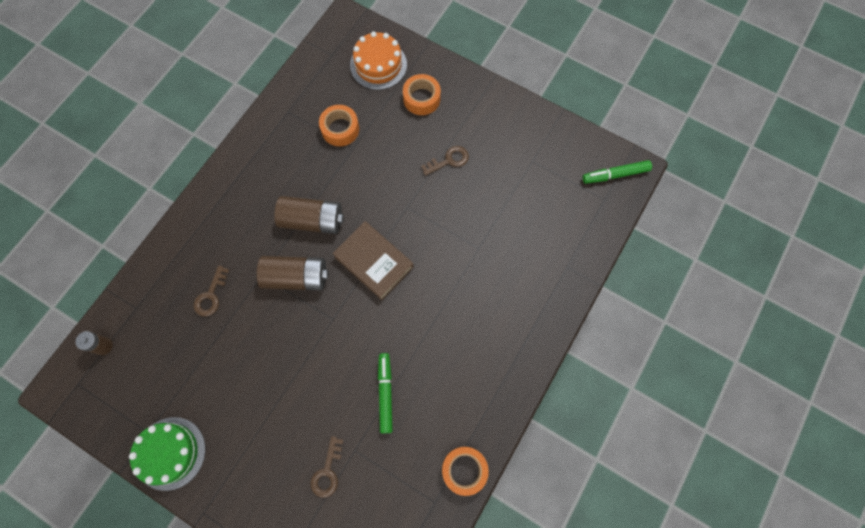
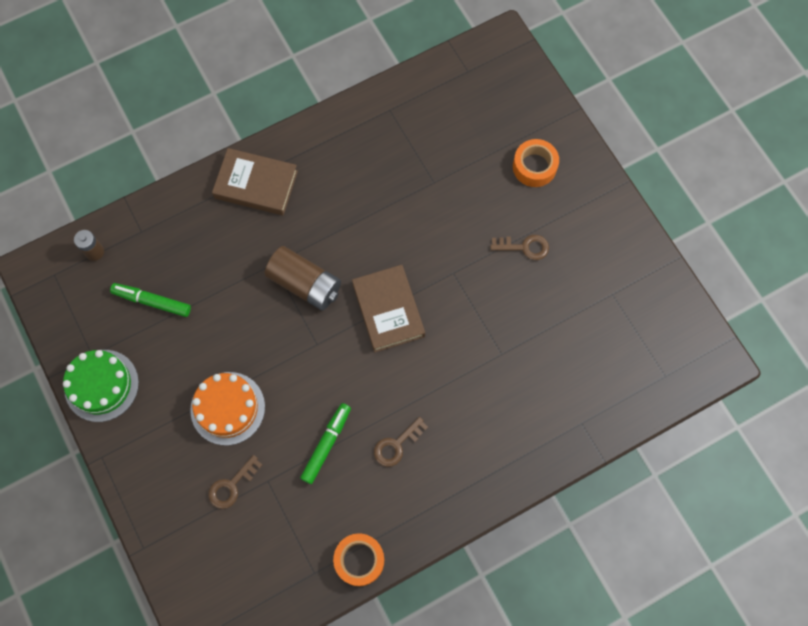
camera: 30 degrees right, 0 degrees up
brown key [194,265,229,317] -> brown key moved to [374,417,428,467]
brown battery [274,196,344,234] -> none
orange tape [319,105,359,146] -> none
orange cake [350,31,407,90] -> orange cake moved to [190,372,265,445]
green marker [583,160,652,184] -> green marker moved to [110,283,191,317]
none -> brown book [212,148,298,216]

